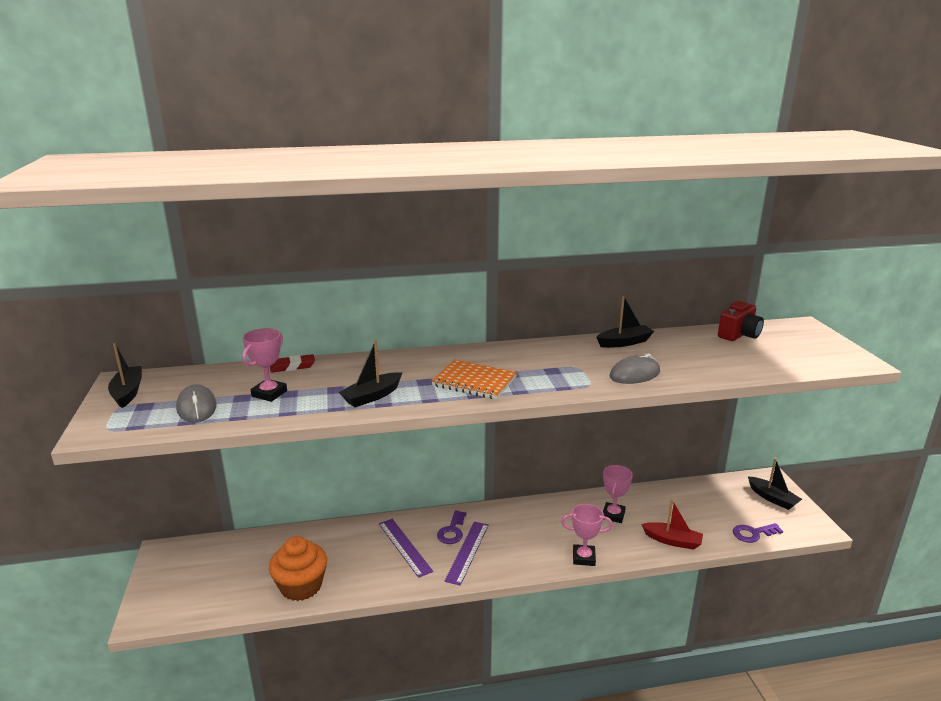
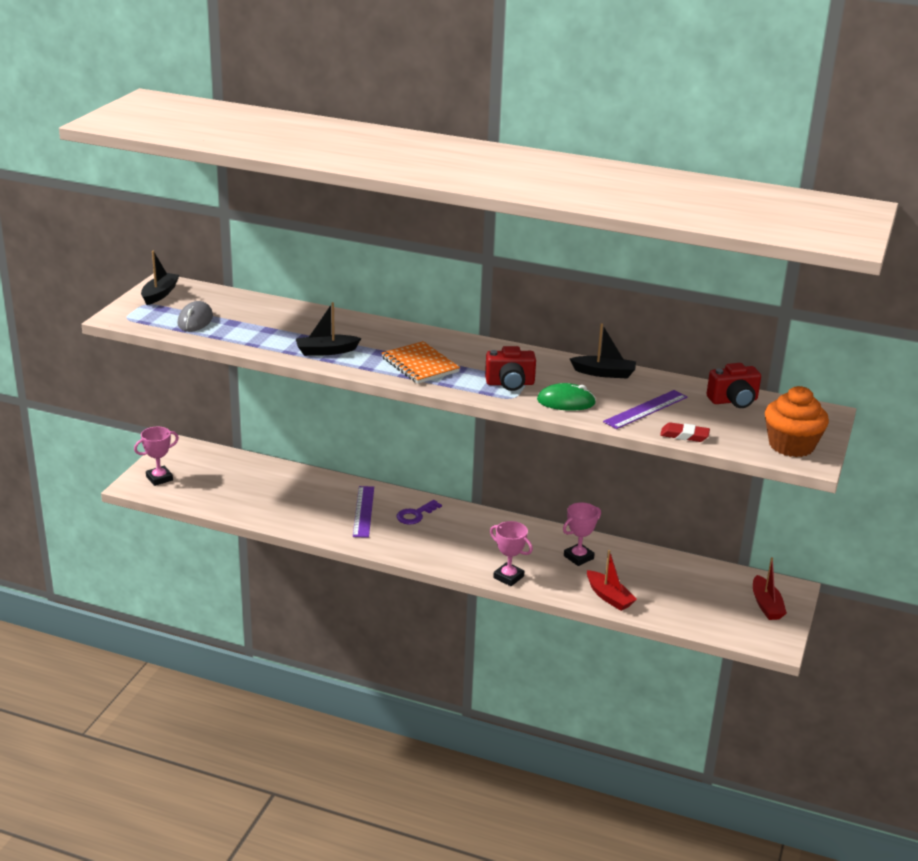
camera: 30 degrees right, 5 degrees up
pink trophy [242,328,287,402] -> pink trophy moved to [134,427,179,486]
orange cupcake [269,536,327,601] -> orange cupcake moved to [765,386,829,457]
red eraser [270,354,315,373] -> red eraser moved to [660,422,710,442]
purple ruler [445,522,489,586] -> purple ruler moved to [603,390,687,429]
grey mouse [610,353,660,384] -> green mouse [537,383,596,411]
purple key [733,523,783,543] -> none
black boat [748,458,802,510] -> red boat [753,557,787,620]
none -> red camera [485,346,536,391]

